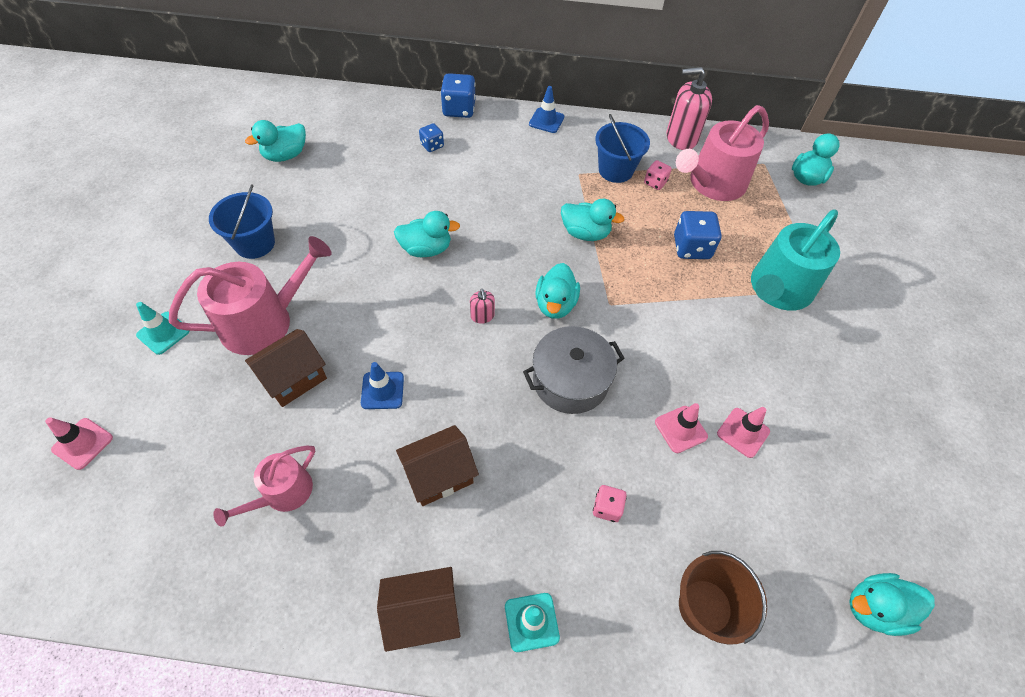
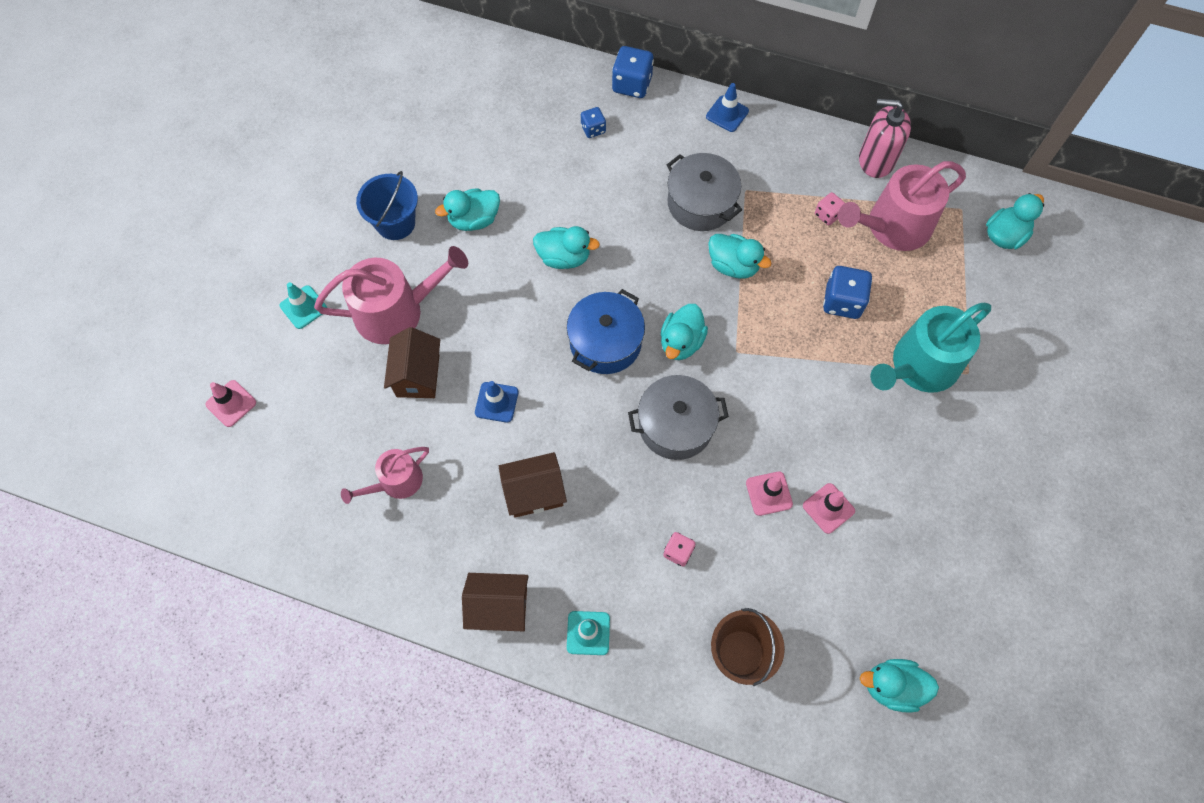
camera: 15 degrees right, 10 degrees up
turquoise duck [245,120,306,162] -> turquoise duck moved to [435,188,500,231]
brown house [245,329,327,407] -> brown house turned 60 degrees counterclockwise [384,327,440,398]
pink soap dispenser [470,289,495,324] -> blue pot [567,289,645,374]
blue bucket [595,114,650,183] -> none
none -> grey pot [667,153,742,231]

